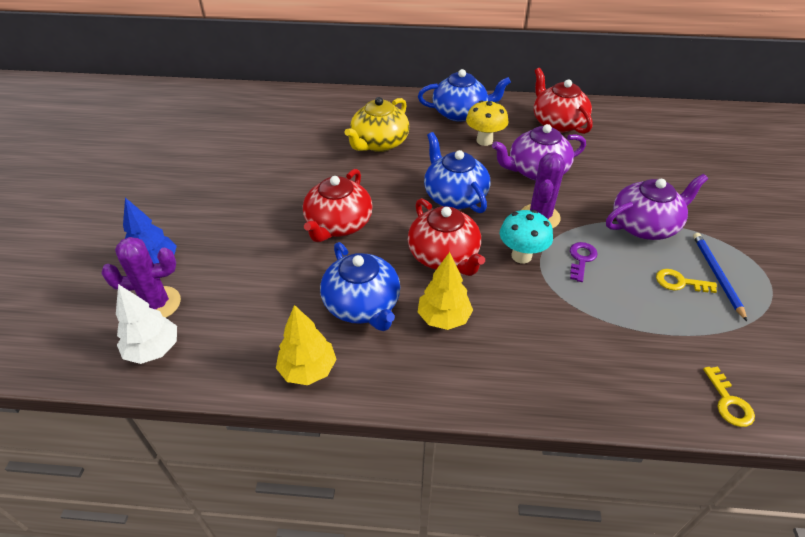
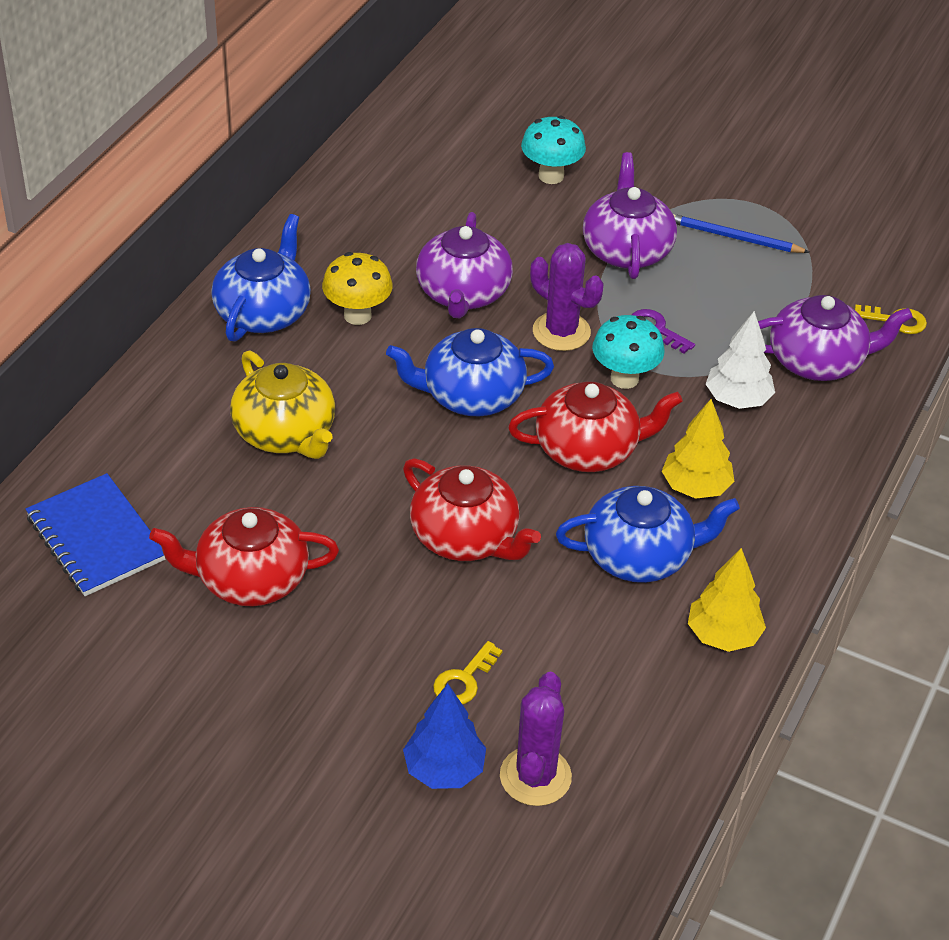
camera: 70 degrees left, 0 degrees up
white tree [116,284,177,364] -> white tree moved to [706,311,775,409]
red teapot [533,68,593,134] -> red teapot moved to [149,507,339,606]
yellow key [656,269,717,293] -> yellow key moved to [433,641,503,704]
none -> blue notebook [26,473,166,596]
none -> turquoise mushroom [521,116,586,184]
none -> purple teapot [758,295,913,381]

